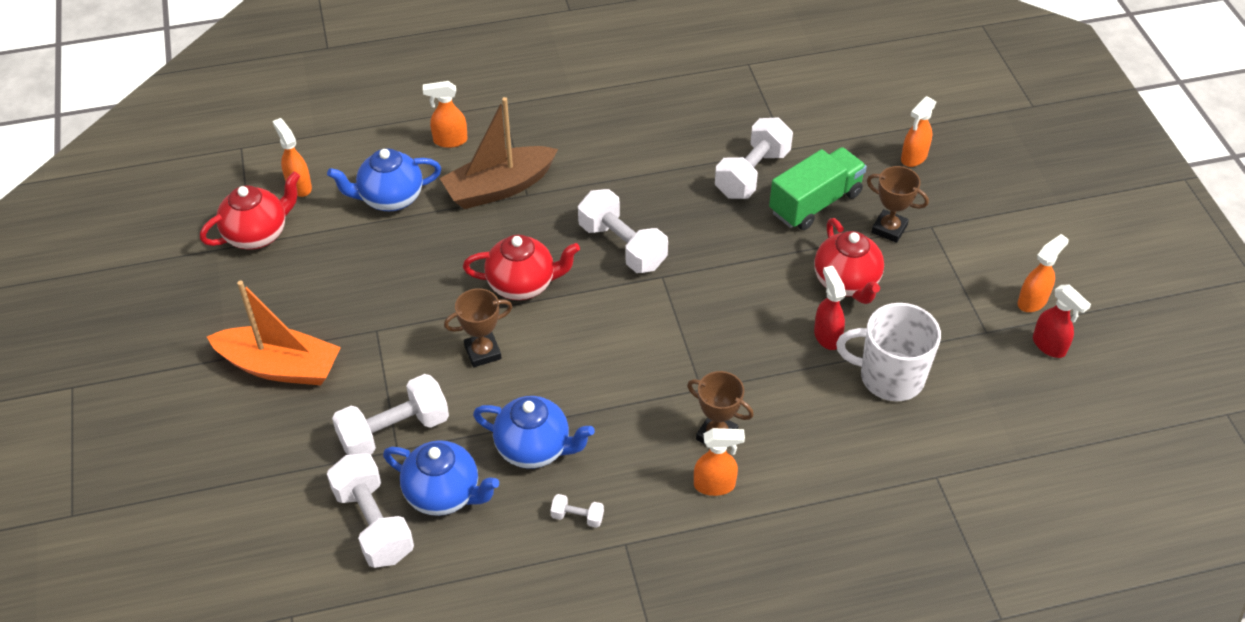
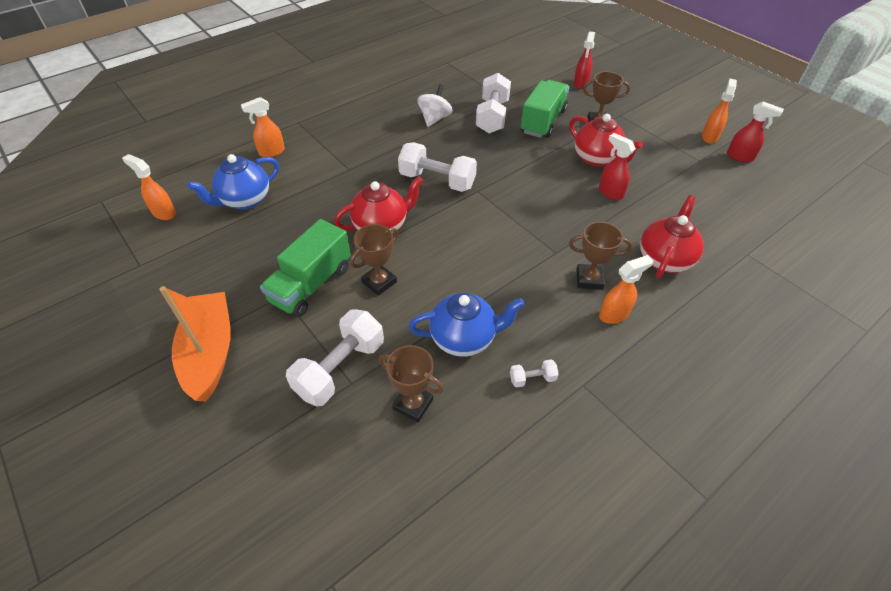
camera: 25 degrees left, 0 degrees up
red teapot [200,172,300,250] -> red teapot moved to [640,195,704,278]
orange boat [207,281,341,385] -> orange boat turned 90 degrees counterclockwise [159,286,231,402]
white dumbbell [327,454,414,568] -> none
blue teapot [383,440,499,516] -> brown trophy [379,345,444,423]
brown boat [440,97,558,209] -> none
white mug [836,303,941,402] -> none
orange spray bottle [901,96,936,167] -> red spray bottle [574,31,595,89]
none -> green truck [260,219,351,317]
none -> white spinning top [417,84,453,127]

